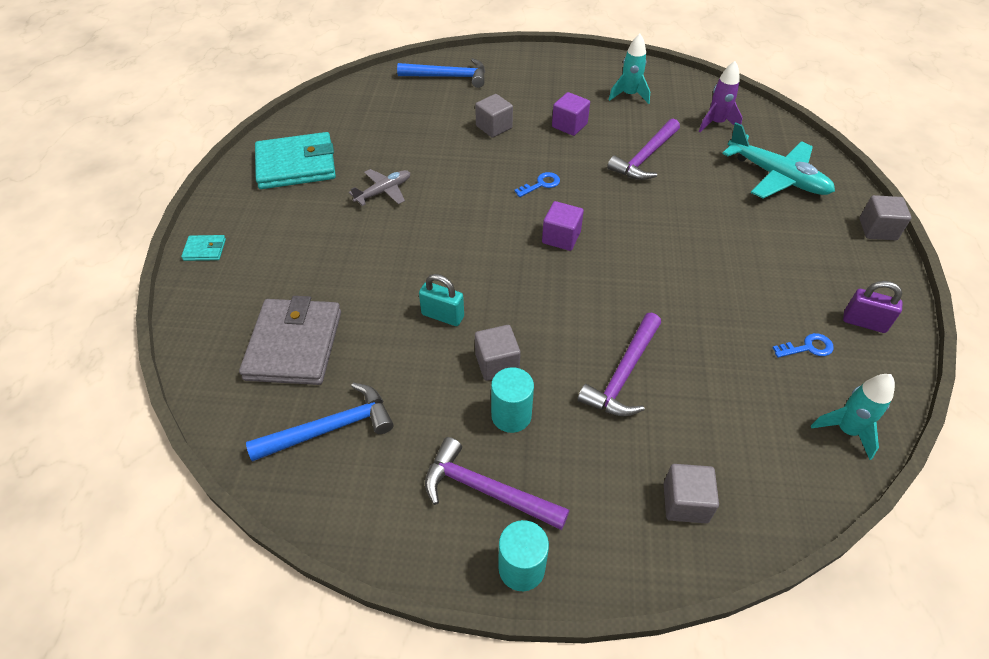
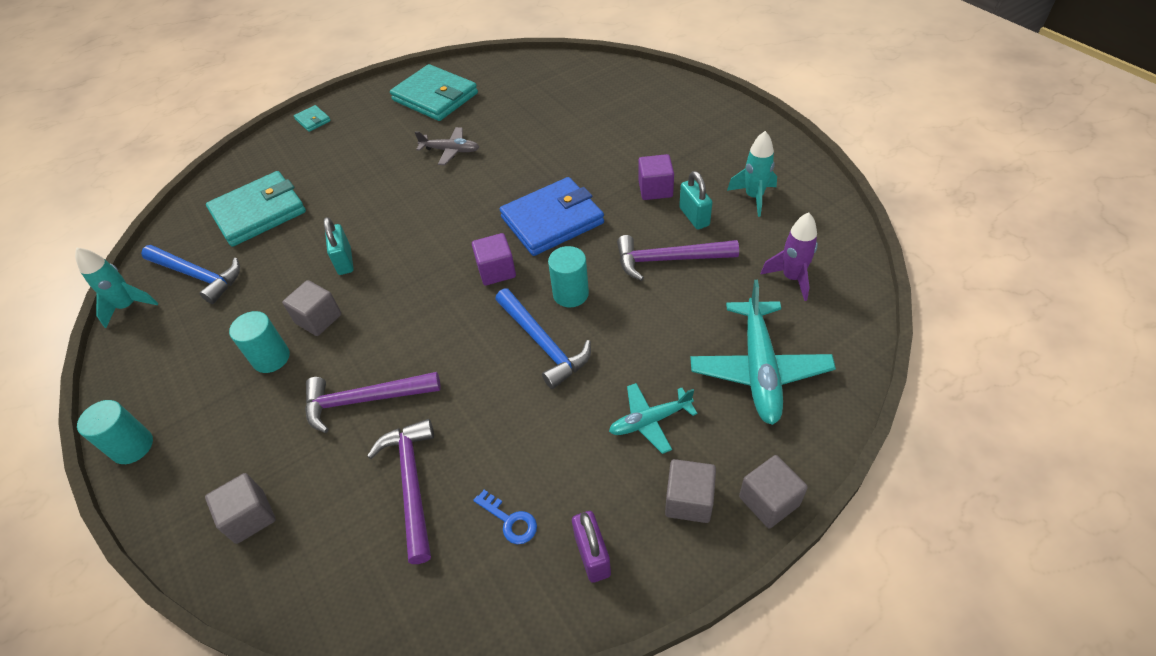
camera: 55 degrees right, 0 degrees up
grey wallet [239,296,341,385] -> turquoise wallet [206,171,306,247]
blue hammer [397,58,485,88] -> blue hammer moved to [495,288,591,389]
purple hammer [425,437,569,530] -> purple hammer moved to [367,419,434,564]
grey cube [475,94,513,138] -> grey cube moved to [665,459,716,523]
blue key [514,172,560,197] -> blue wallet [500,177,604,256]
turquoise rocket [811,374,895,460] -> turquoise rocket moved to [75,247,158,328]
none -> turquoise cylinder [548,246,589,307]
none -> turquoise plane [609,383,698,454]
none -> turquoise padlock [679,171,712,229]

